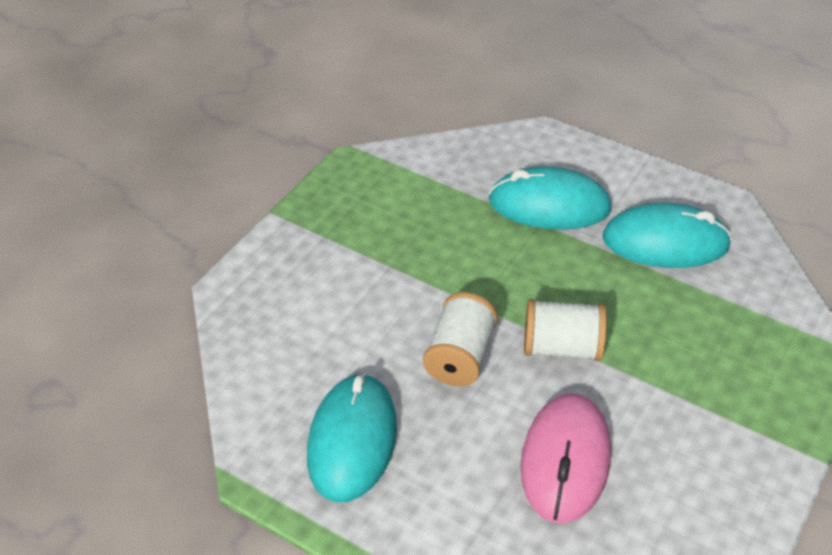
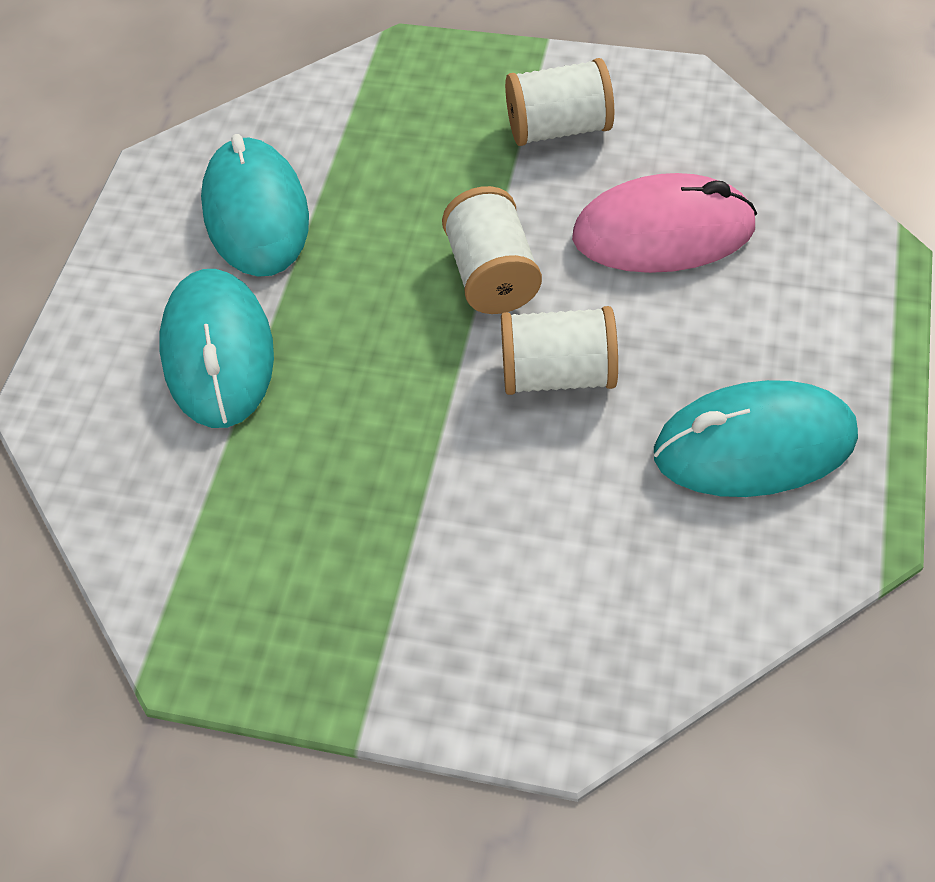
camera: 105 degrees left, 10 degrees up
none -> white spool [505,58,614,146]

